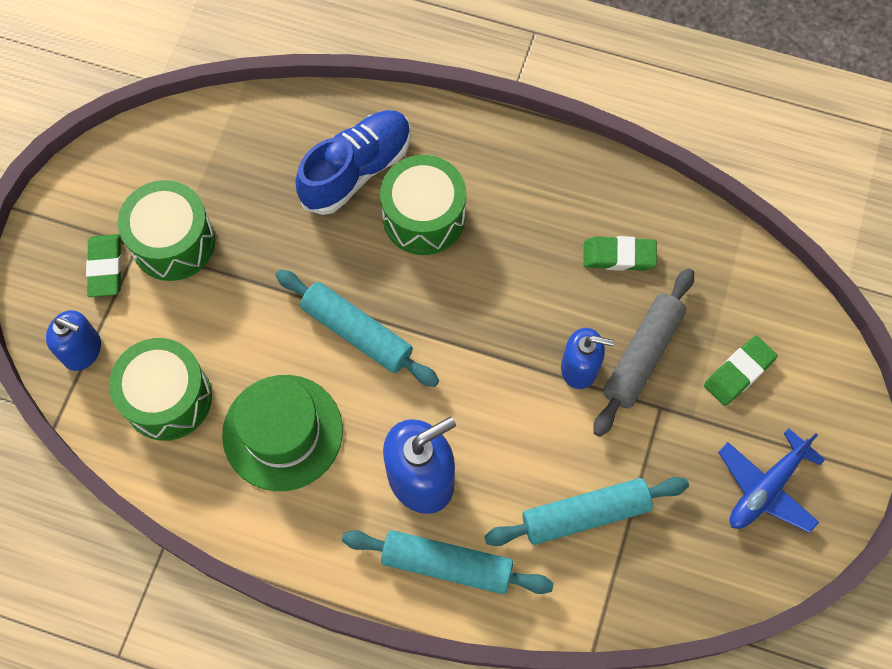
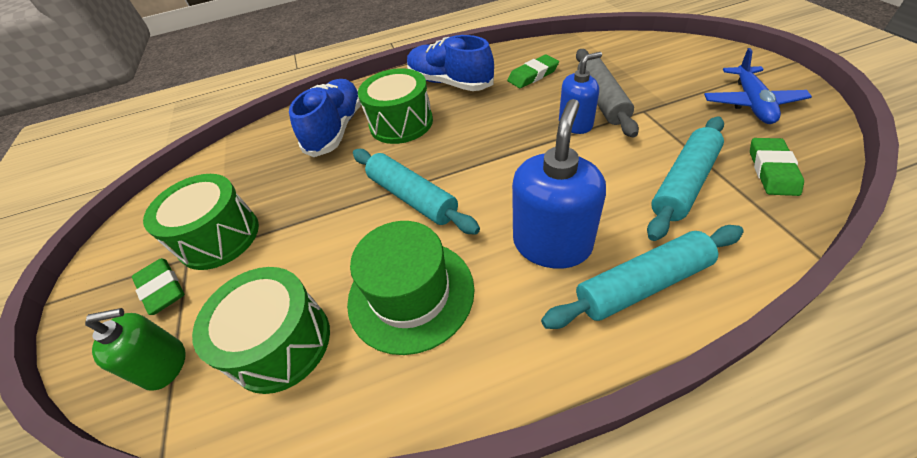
camera: 30 degrees left, 20 degrees down
blue soap dispenser [46,310,101,371] -> green soap dispenser [85,308,186,391]
turquoise rolling pin [276,270,439,387] -> turquoise rolling pin turned 45 degrees clockwise [353,149,480,235]
green eraser [704,336,778,406] -> green eraser moved to [750,138,804,196]
none -> blue shoe [407,35,494,91]

